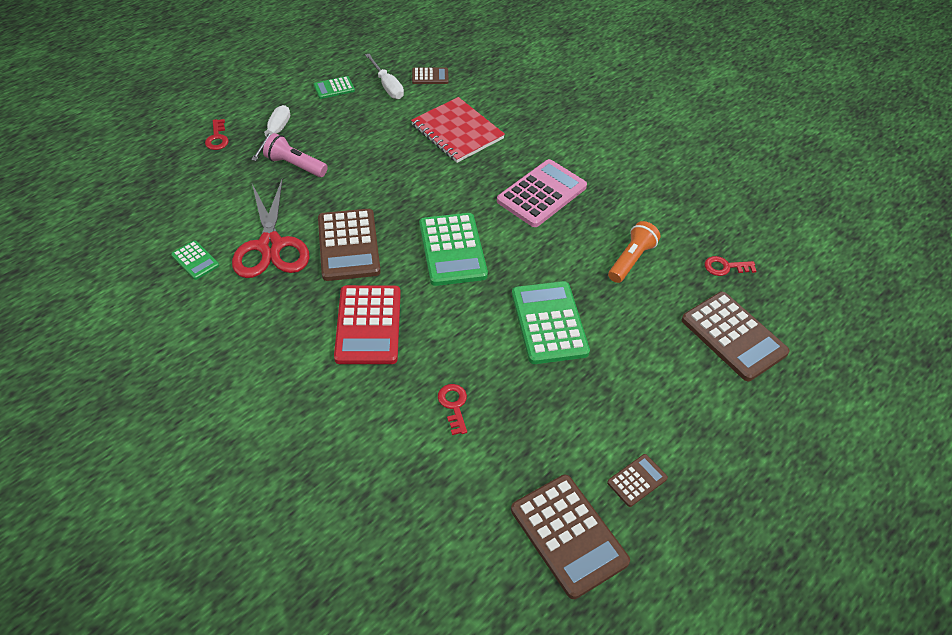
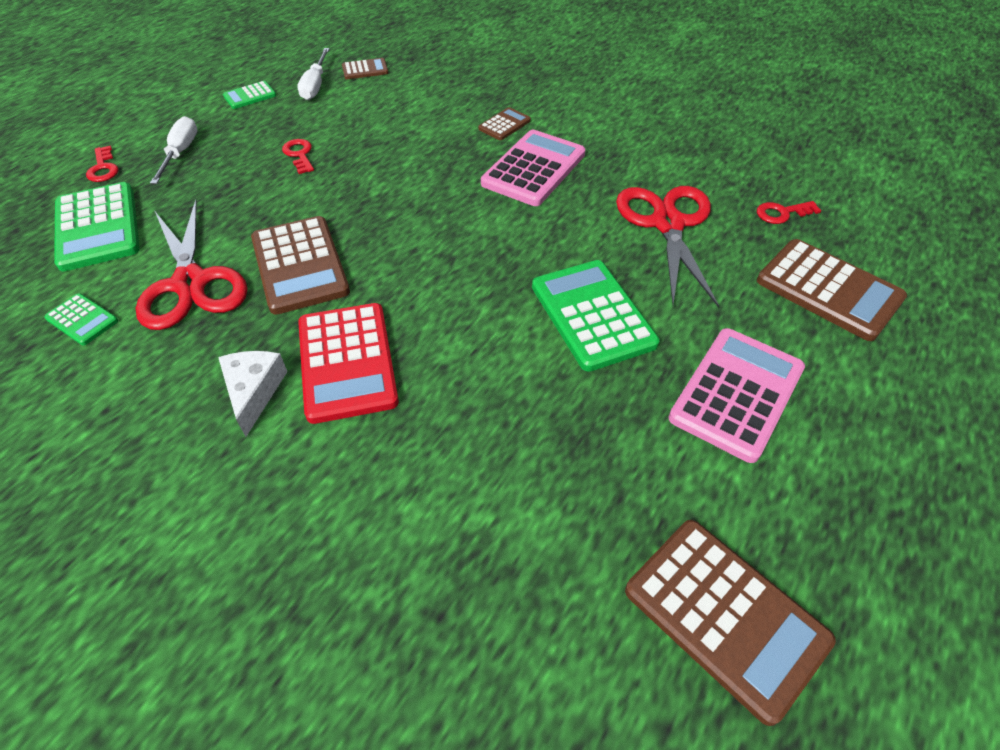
camera: 10 degrees left, 0 degrees up
pink flashlight [263,133,328,177] -> none
white screwdriver [365,54,404,99] -> white screwdriver turned 45 degrees clockwise [297,48,330,100]
red notebook [411,97,505,163] -> none
green calculator [419,213,488,286] -> green calculator moved to [54,182,140,271]
red key [438,384,467,435] -> red key moved to [282,139,314,174]
brown calculator [607,454,668,507] -> brown calculator moved to [478,107,531,140]
orange flashlight [608,221,661,283] -> red scissors [616,186,719,308]
none -> white cheese [218,351,288,437]
none -> pink calculator [668,328,805,463]

